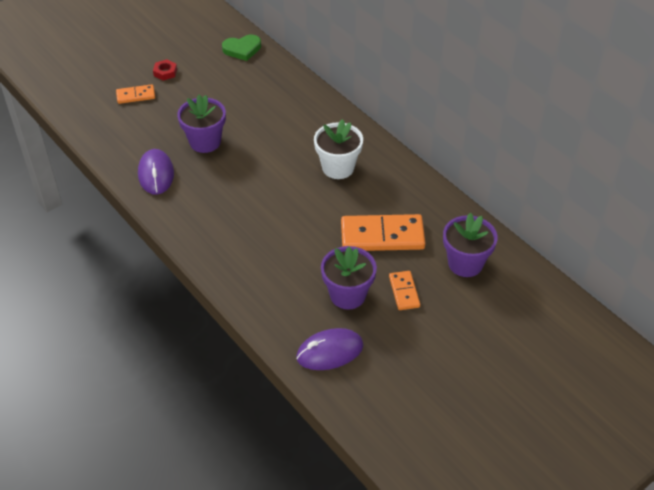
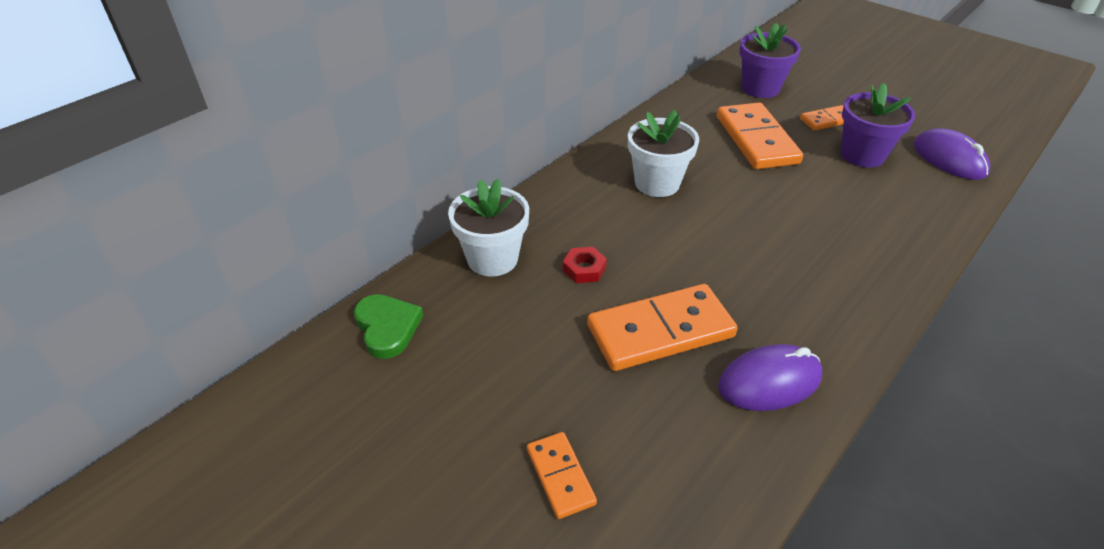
camera: 100 degrees left, 5 degrees down
red nut [153,59,177,81] -> red nut moved to [563,247,607,283]
purple flower pot [177,95,226,153] -> orange domino [587,284,738,371]
none -> white flower pot [448,179,529,276]

